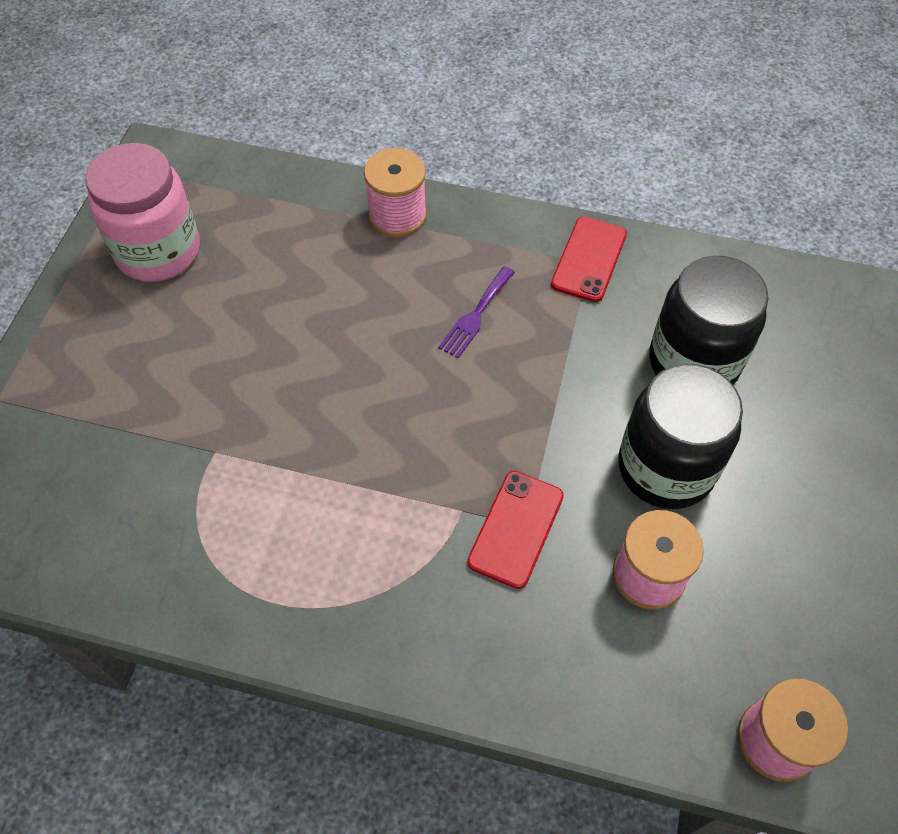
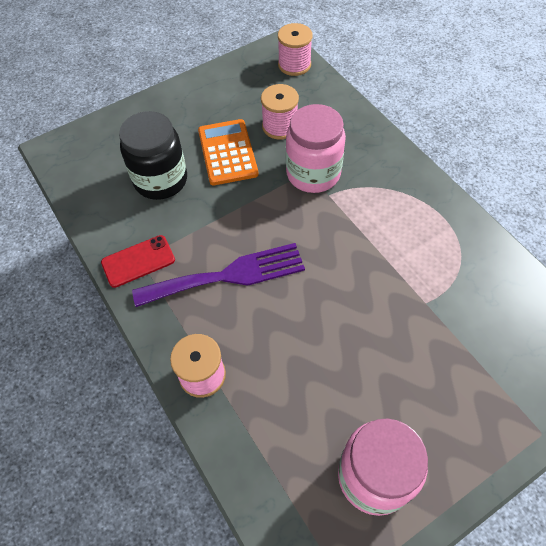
camera: 135 degrees left, 0 degrees up
purple fork [438,266,515,358] -> purple fork [132,243,305,307], size x2.08
red phone [467,471,564,589] -> pink jar [286,104,346,193]
black jar [618,364,743,509] -> orange calculator [198,119,259,185]

